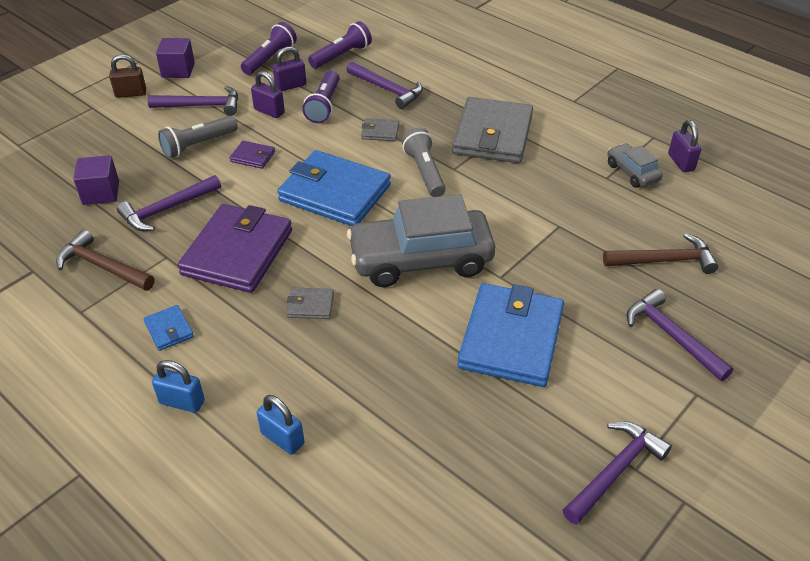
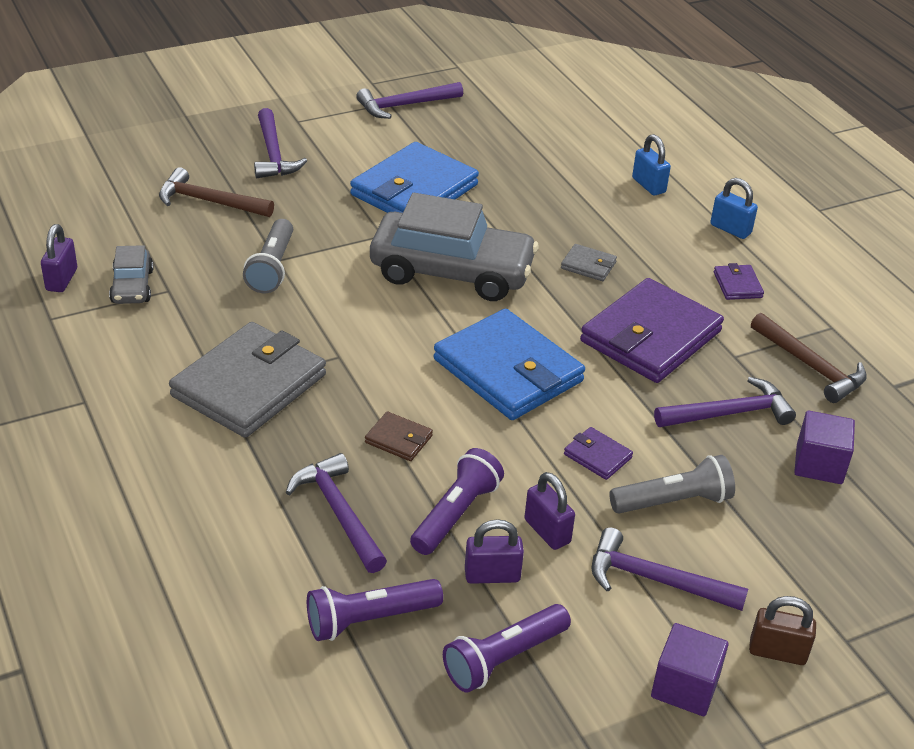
camera: 160 degrees left, 5 degrees down
blue wallet [144,305,194,351] -> purple wallet [714,263,764,300]
grey wallet [361,118,399,141] -> brown wallet [365,411,433,461]
grey flashlight [402,127,446,197] -> grey flashlight moved to [243,219,293,293]

